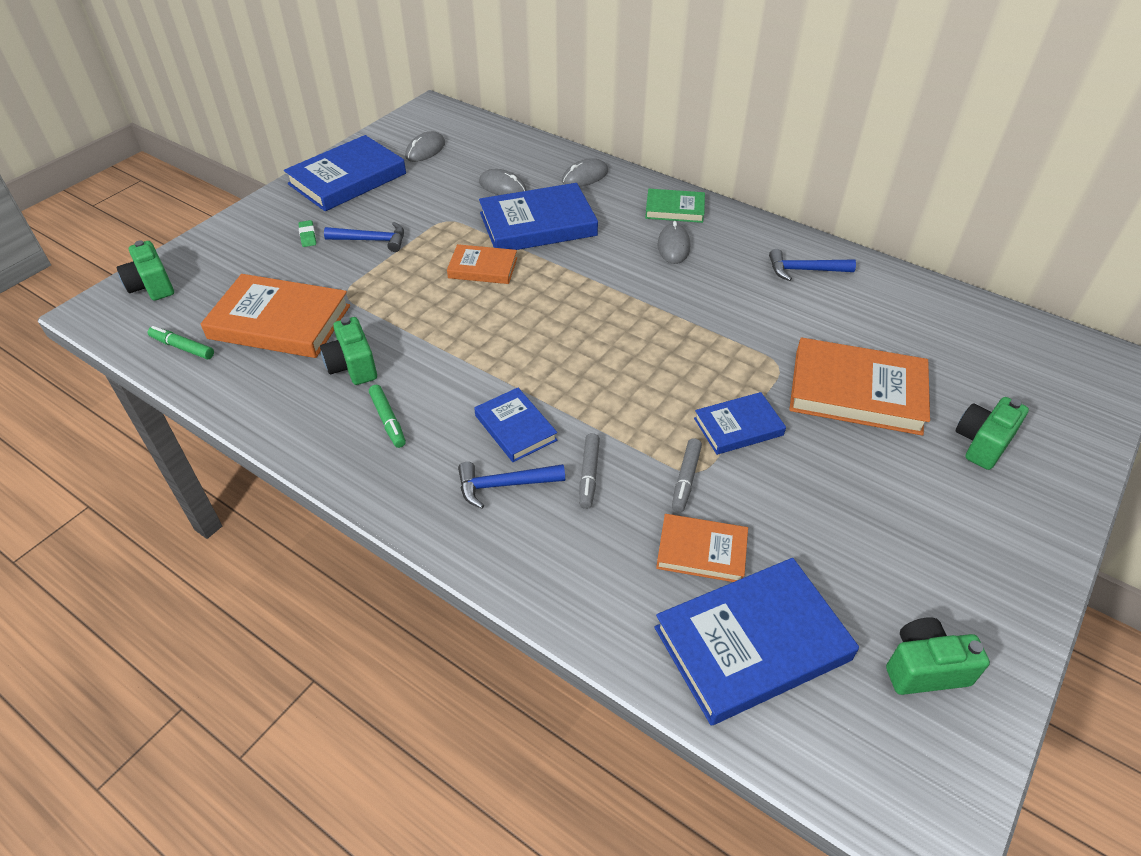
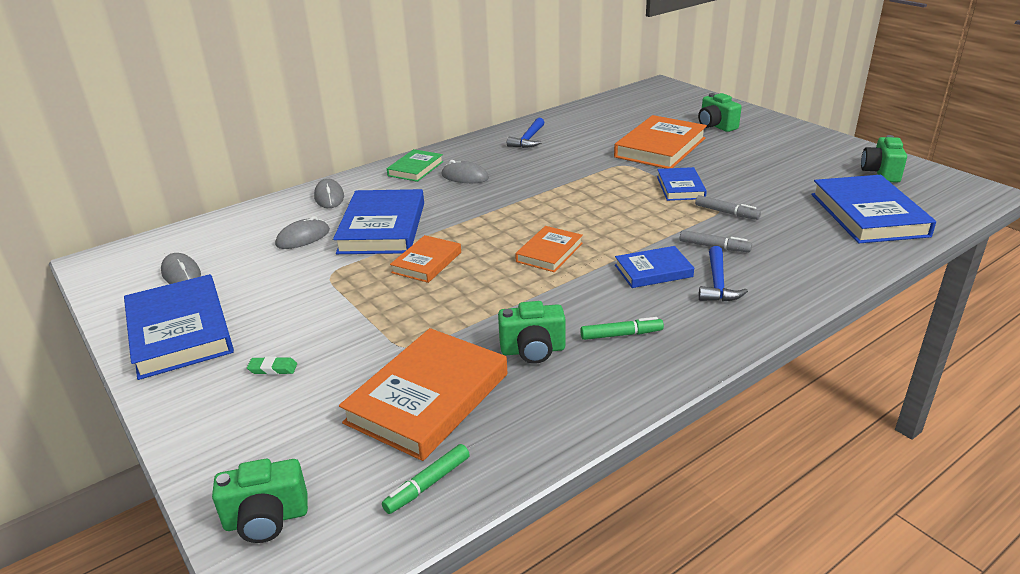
camera: 70 degrees left, 15 degrees down
blue hammer [324,222,404,252] -> none
orange book [656,514,748,582] -> orange book moved to [515,226,583,272]

